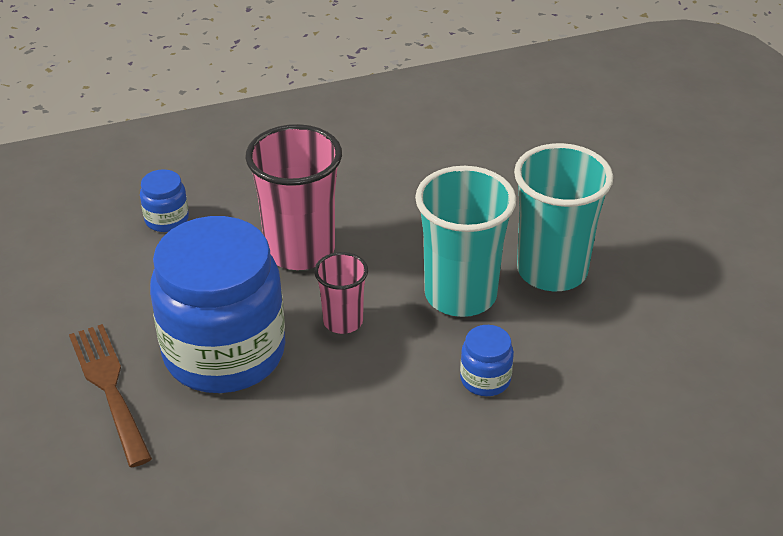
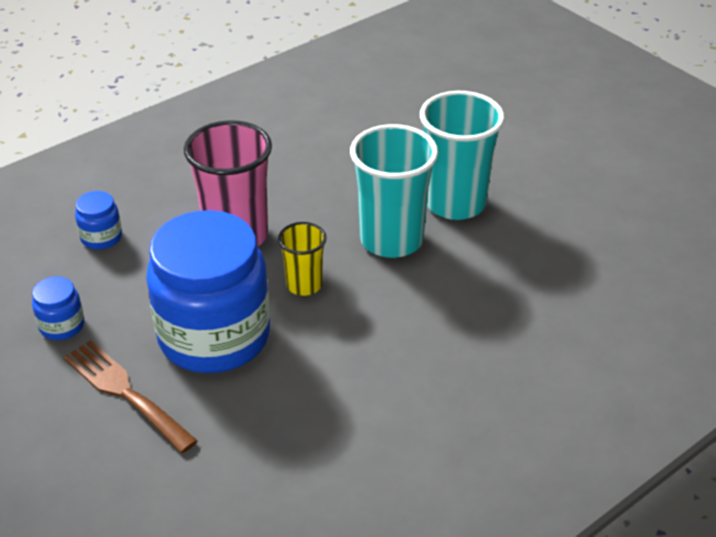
camera: 20 degrees left, 0 degrees up
pink cup [314,252,368,334] -> yellow cup [278,222,327,296]
blue jar [460,325,514,396] -> blue jar moved to [32,276,84,340]

